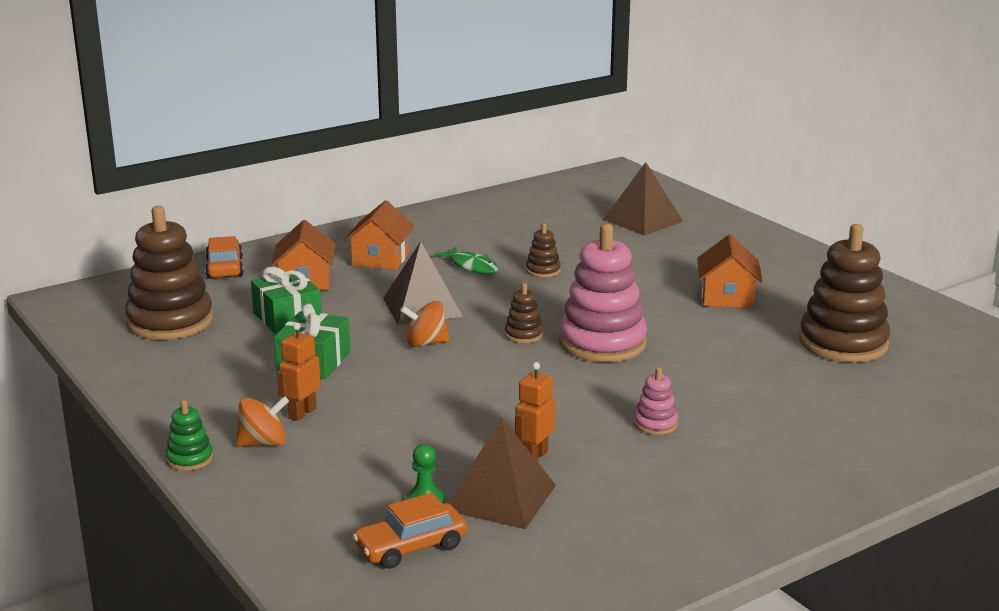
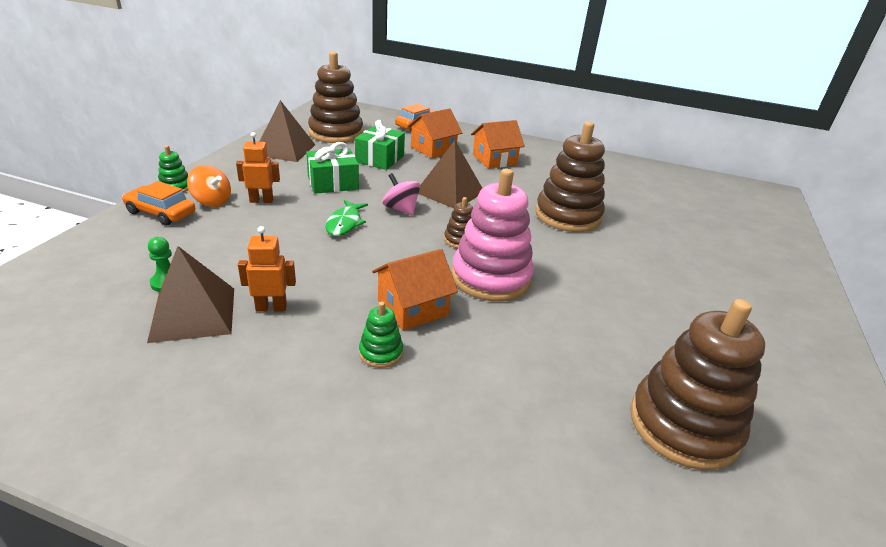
camera: 50 degrees right, 10 degrees up
orange car [353,493,467,569] -> orange car moved to [122,181,195,225]
orange spinning top [400,301,450,347] -> pink spinning top [382,173,420,215]
green fish [435,246,498,274] -> green fish moved to [325,200,368,236]
brown stacking toy [526,223,561,278] -> brown stacking toy [535,122,605,232], size x2.24
brown pyramid [603,162,683,235] -> brown pyramid moved to [259,100,315,162]
pink stacking toy [634,367,678,435] -> green stacking toy [359,301,403,368]
orange house [697,234,763,308] -> orange house moved to [372,249,458,331]

